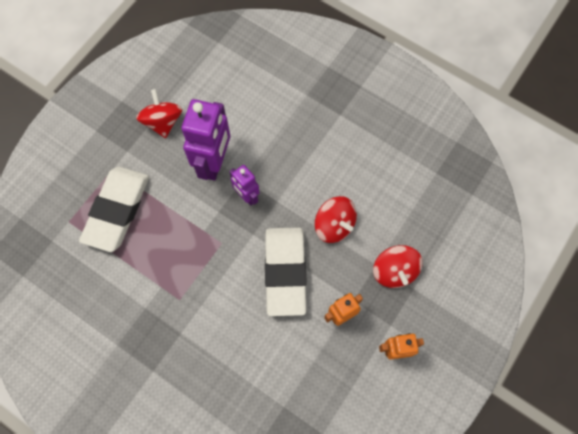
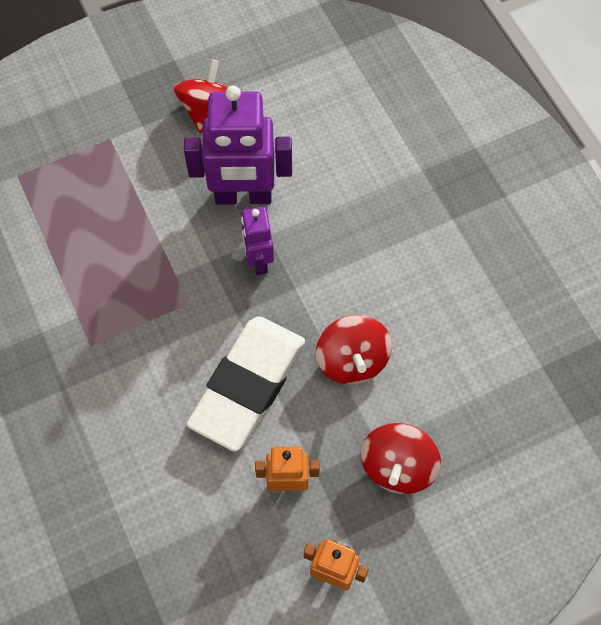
camera: 30 degrees right, 5 degrees down
white eraser [79,167,149,252] -> none
purple robot [181,99,230,181] -> purple robot turned 45 degrees clockwise [184,86,292,205]

